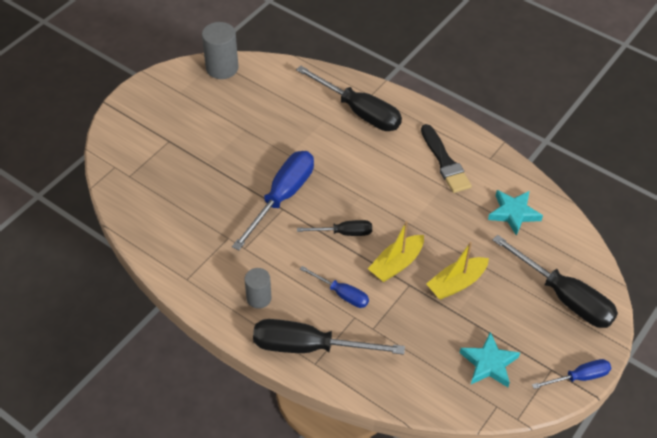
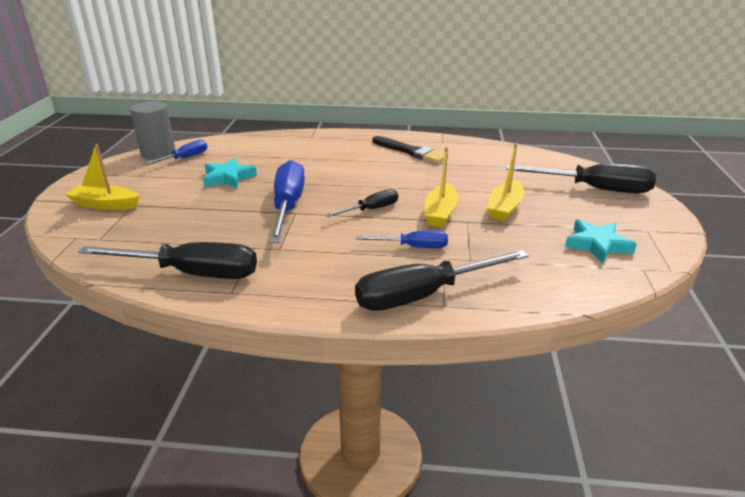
camera: 30 degrees left, 20 degrees down
grey cylinder [244,268,272,309] -> none
black screwdriver [296,66,402,131] -> black screwdriver moved to [78,242,257,279]
turquoise star [488,190,543,236] -> turquoise star moved to [203,158,257,188]
blue screwdriver [532,359,611,389] -> blue screwdriver moved to [142,140,207,166]
none -> yellow boat [65,144,140,210]

